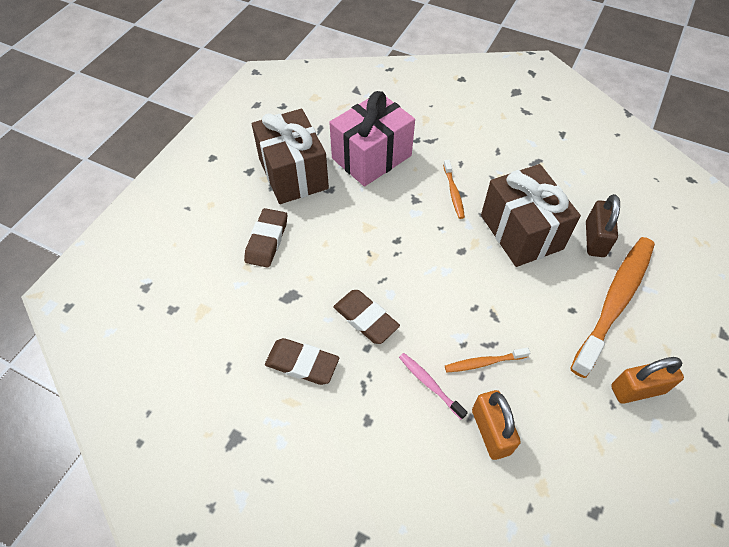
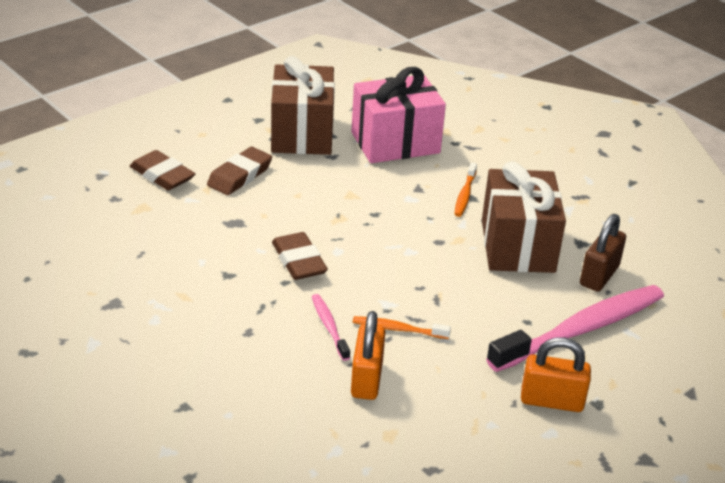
camera: 20 degrees right, 20 degrees down
brown eraser [265,338,339,385] -> brown eraser moved to [130,150,195,190]
orange toothbrush [570,237,655,378] -> pink toothbrush [486,285,664,372]

